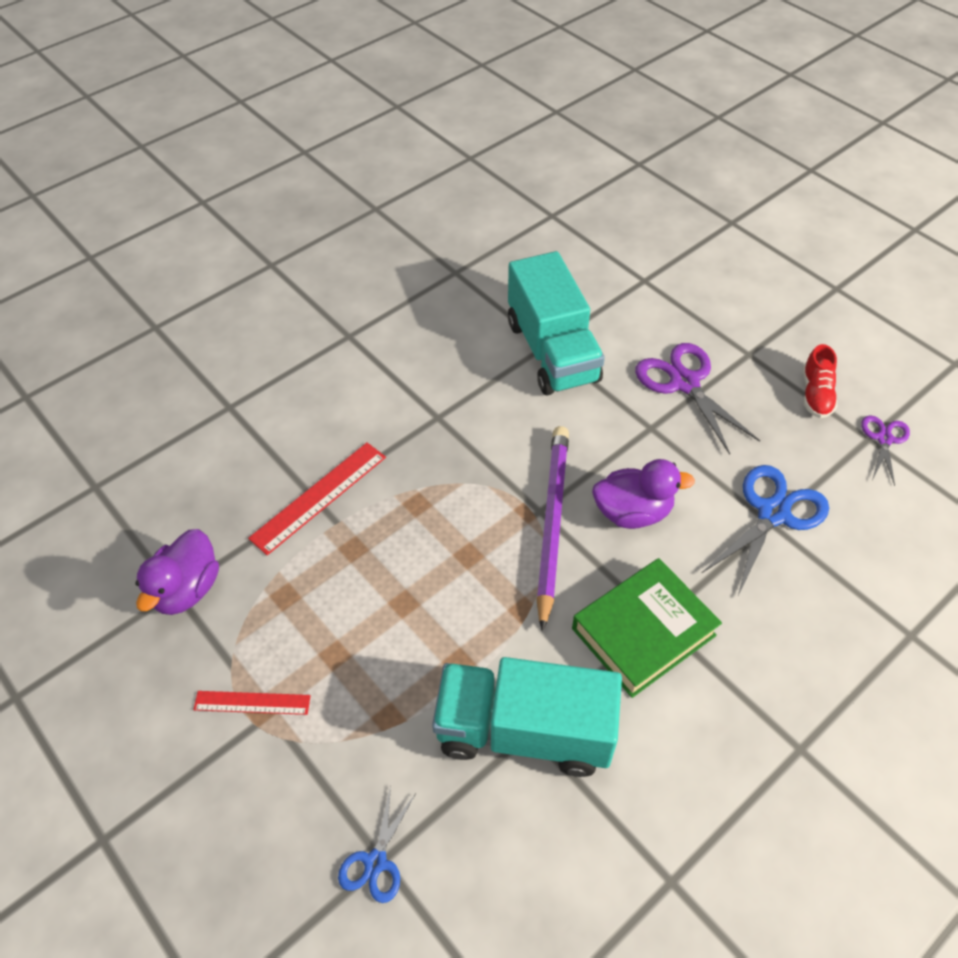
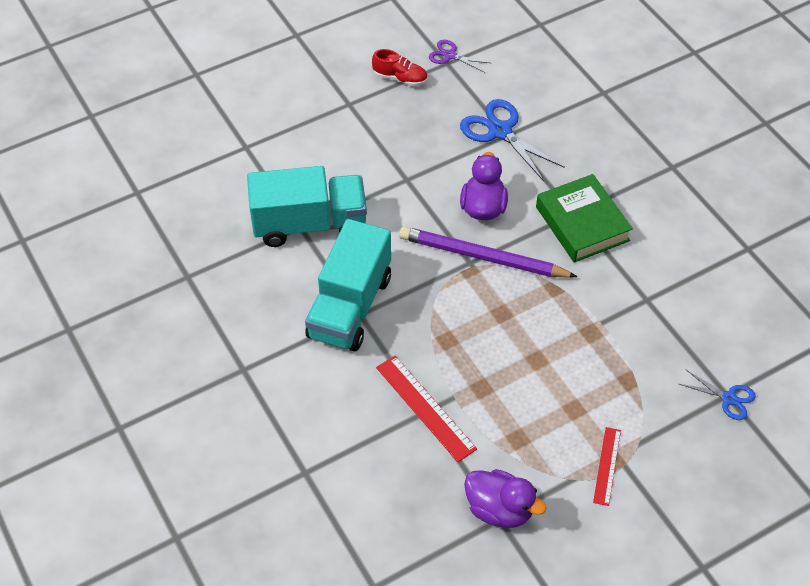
camera: 80 degrees left, 0 degrees up
turquoise truck [432,657,622,777] -> turquoise truck moved to [305,219,391,351]
purple scissors [635,343,760,454] -> none

